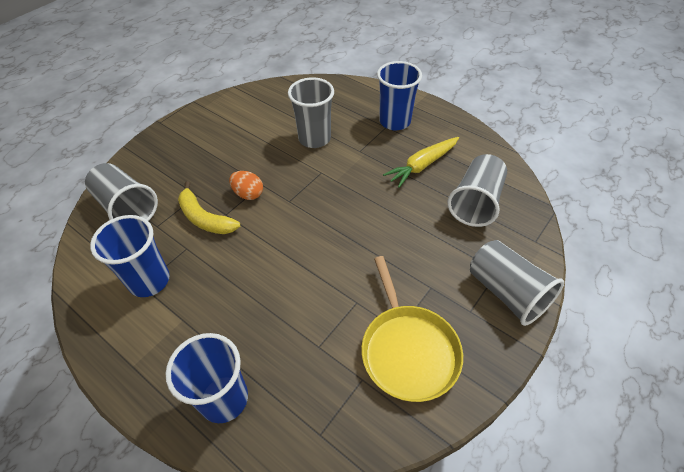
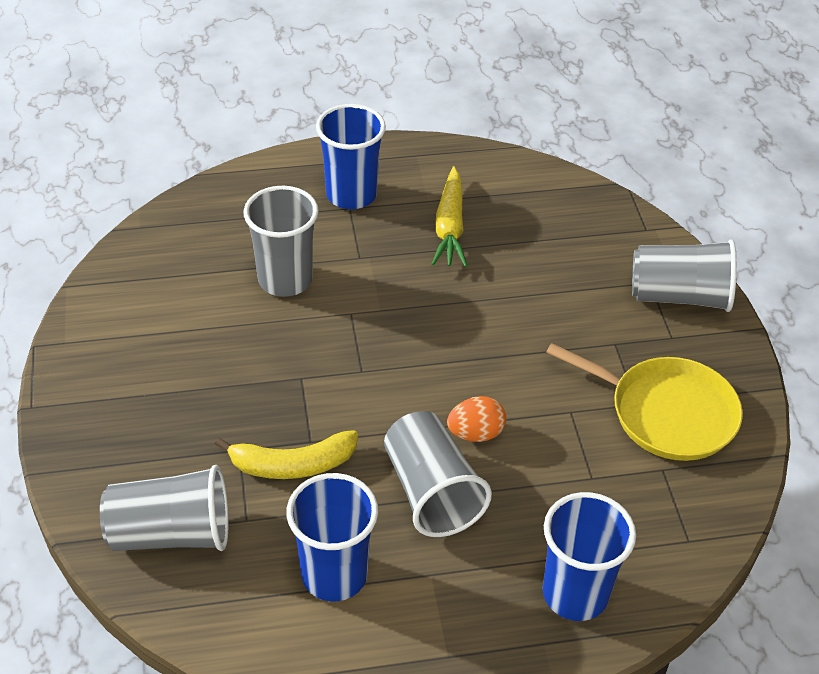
camera: 50 degrees left, 5 degrees down
orange egg [229,171,263,200] -> orange egg moved to [447,396,506,442]
grey cup [448,154,507,227] -> grey cup moved to [384,411,492,537]

